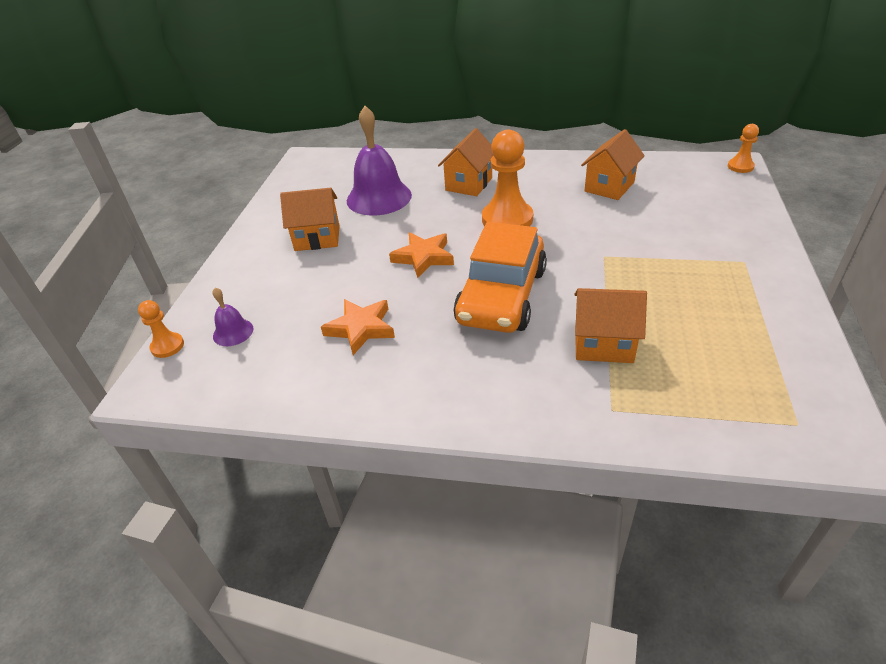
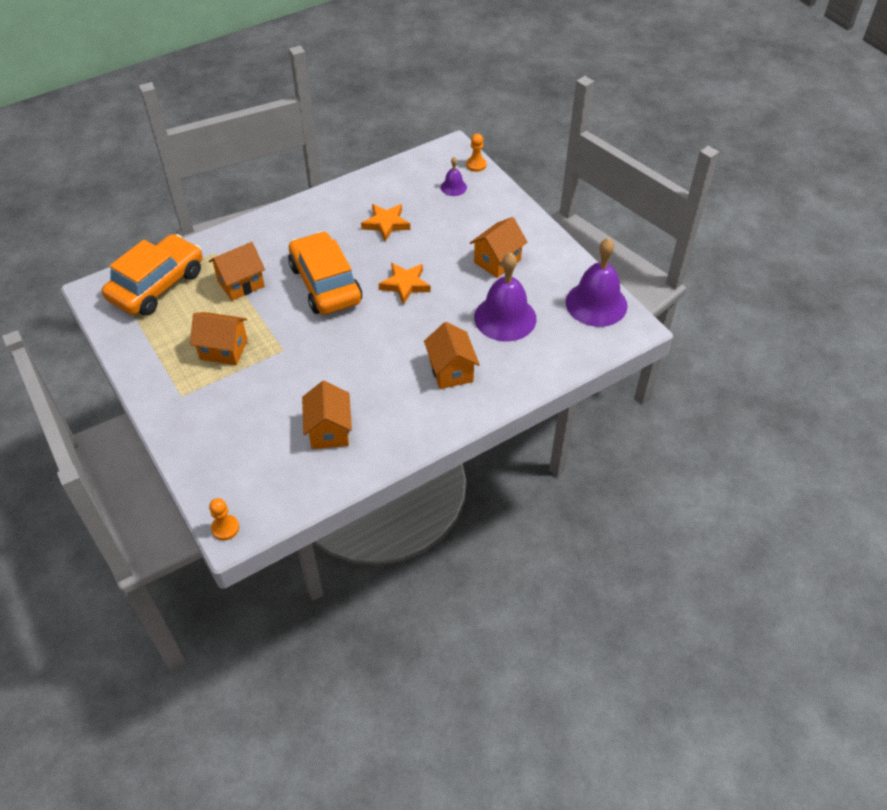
camera: 135 degrees right, 10 degrees up
orange pawn [482,130,533,226] -> none
none -> orange car [102,234,203,316]
none -> orange house [190,312,248,365]
none -> purple bell [566,238,628,327]

